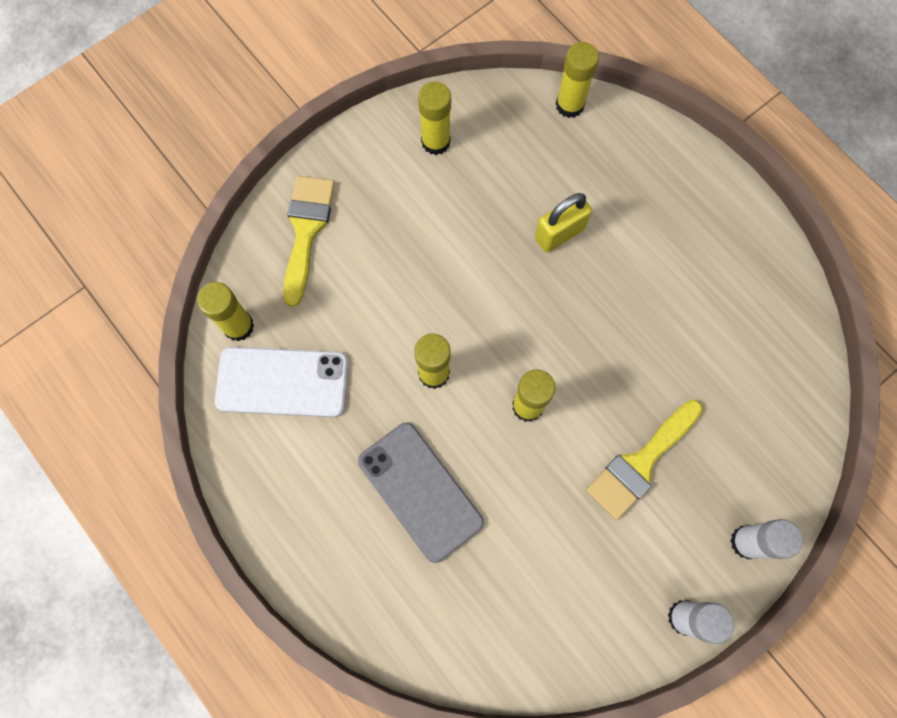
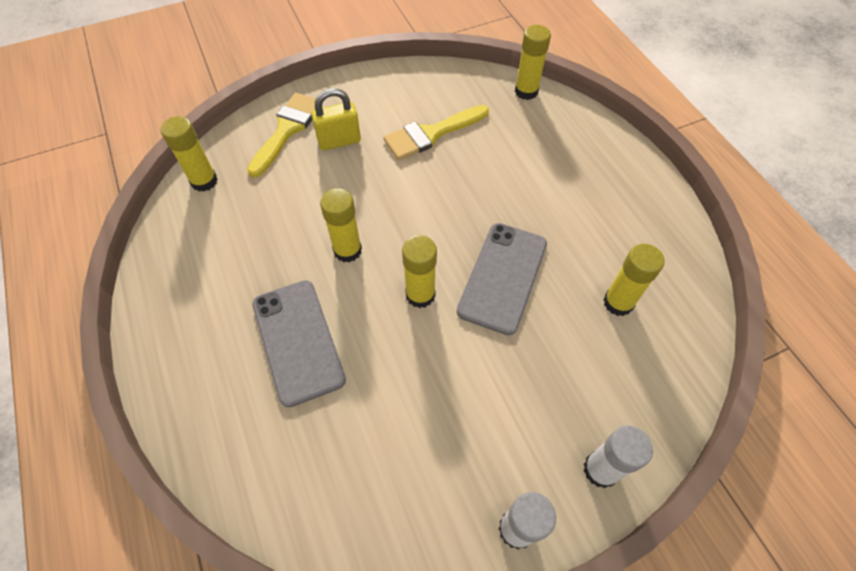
camera: 15 degrees right, 15 degrees down
white phone [215,347,348,417] -> none
yellow glue stick [418,82,451,155] -> yellow glue stick moved to [603,244,665,316]
yellow padlock [535,193,592,252] -> yellow padlock moved to [311,88,361,150]
yellow brush [586,399,703,520] -> yellow brush moved to [383,105,489,160]
none -> grey phone [457,223,547,335]

